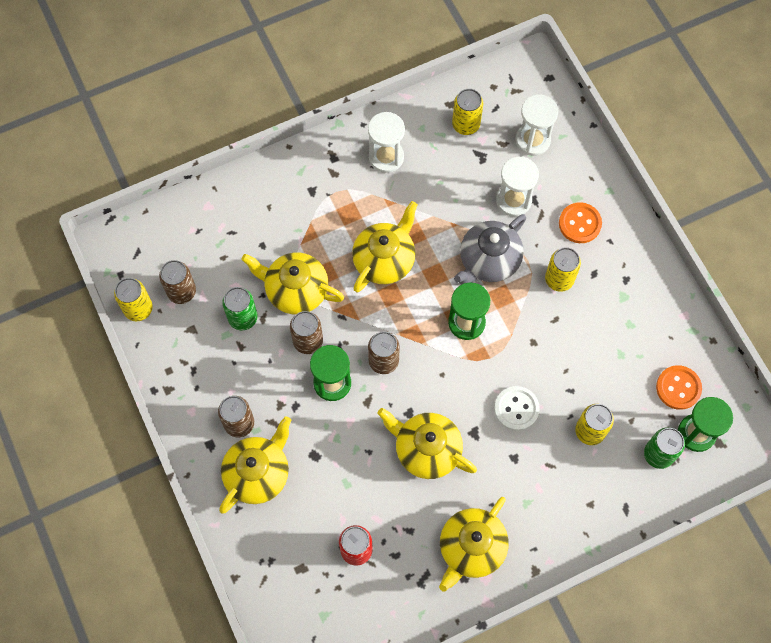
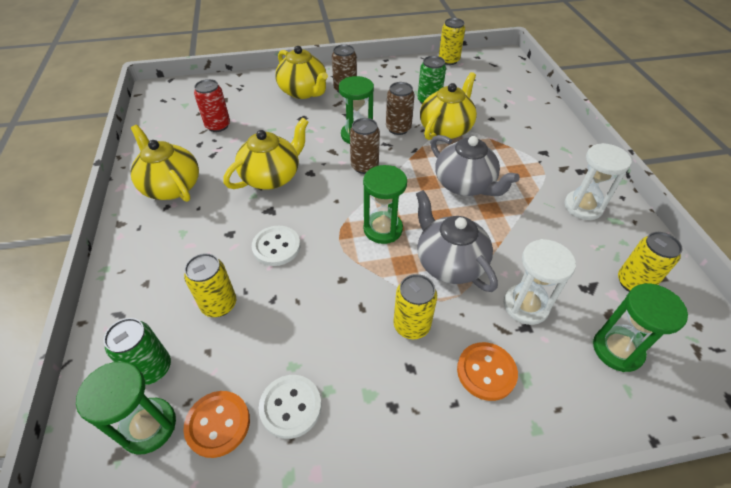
camera: 105 degrees right, 20 degrees down
brown can [159,260,196,304] -> none
yellow teapot [352,201,418,292] -> grey teapot [430,135,520,196]
white hourglass [516,95,558,156] -> green hourglass [593,284,688,372]
none -> white button [259,375,322,439]

